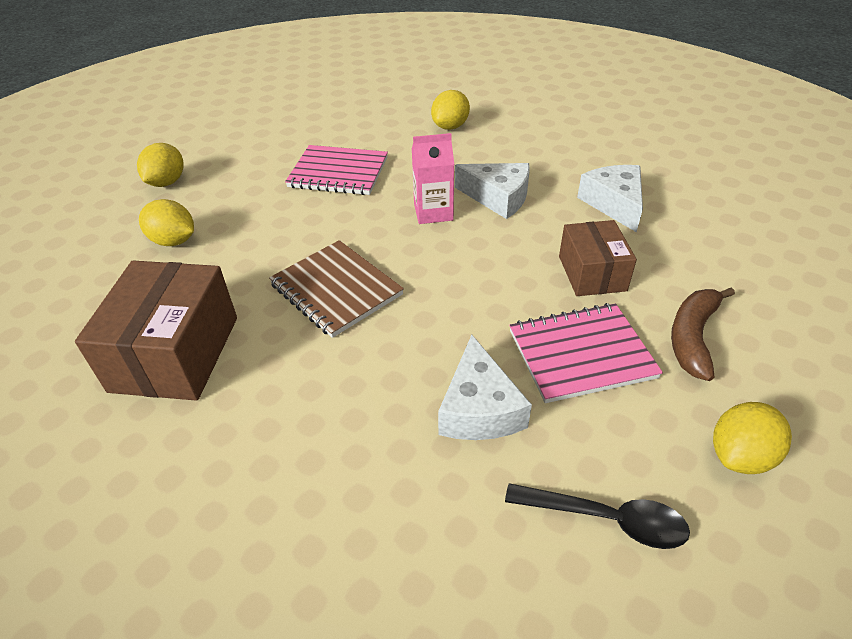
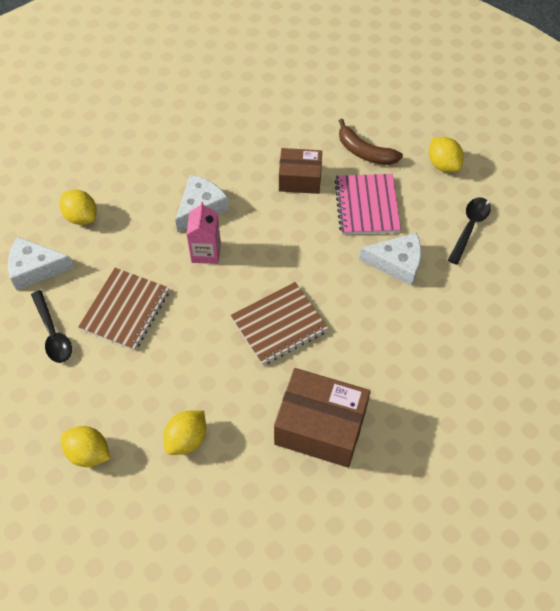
camera: 80 degrees left, 15 degrees up
pink notebook [285,145,388,195] -> brown notebook [78,268,169,351]
white cheese [577,165,643,232] -> white cheese moved to [8,237,74,290]
none -> black spoon [31,290,72,363]

